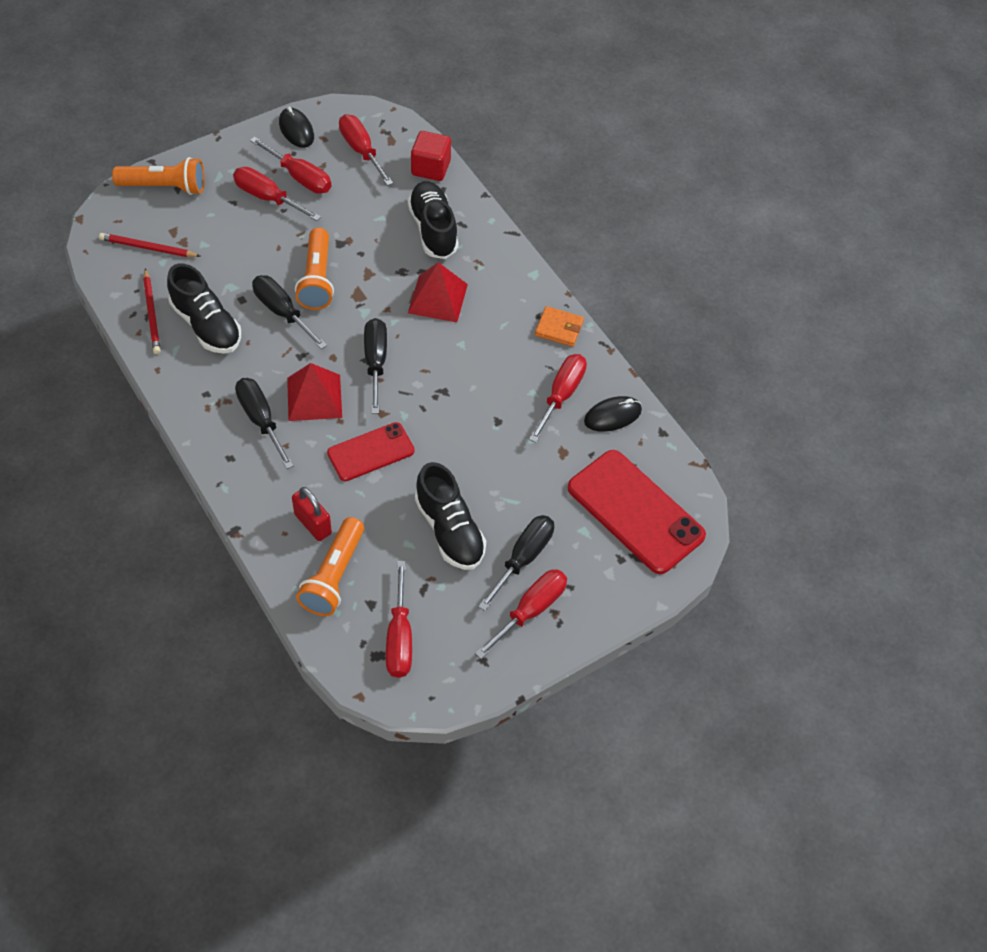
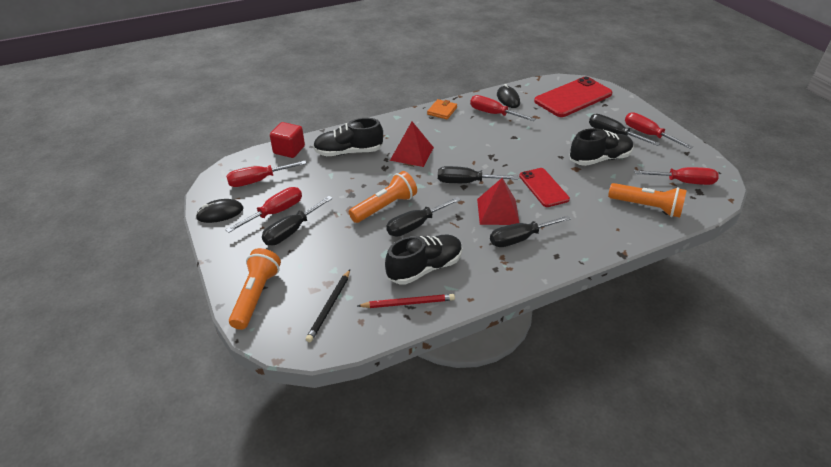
camera: 80 degrees left, 15 degrees down
red pencil [99,233,201,257] -> black pencil [306,270,350,342]
red screwdriver [233,167,321,221] -> black screwdriver [262,196,333,245]
red padlock [292,487,332,541] -> none
orange flashlight [295,228,334,310] -> orange flashlight turned 45 degrees counterclockwise [349,171,417,223]

